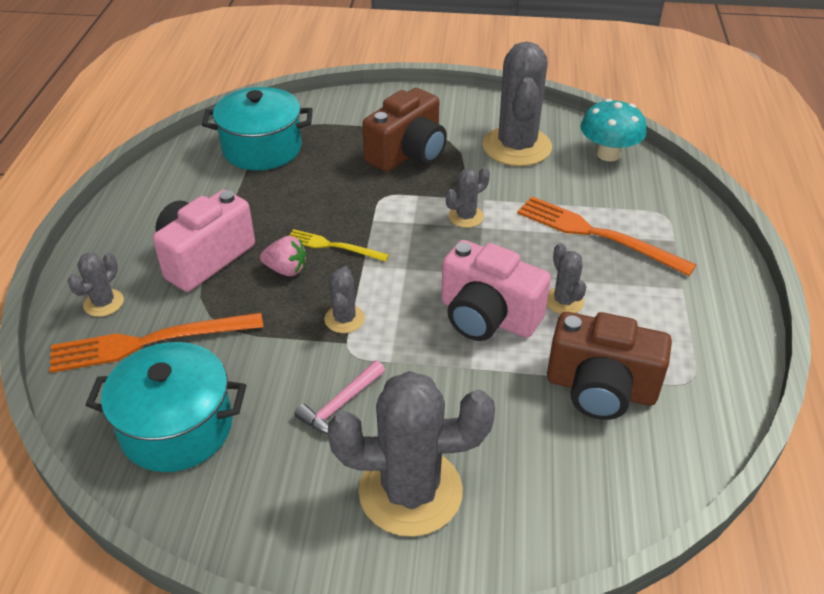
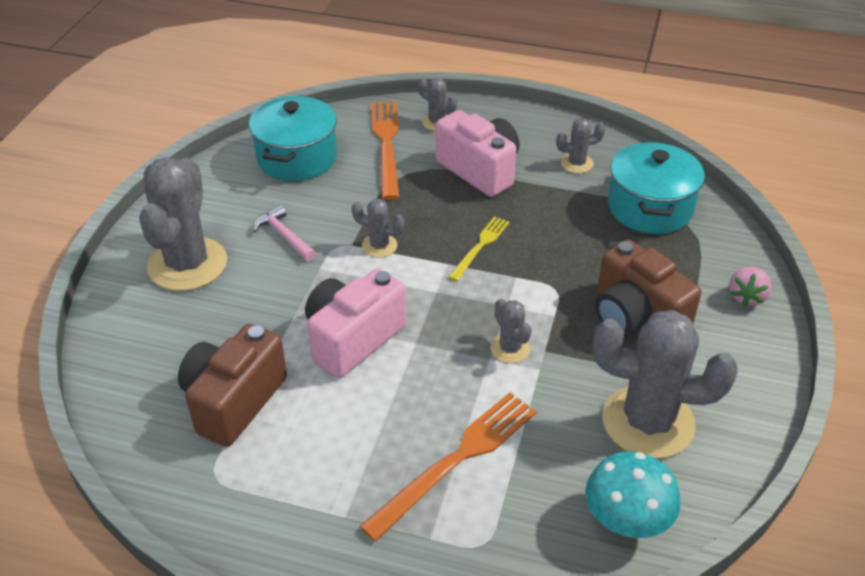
camera: 100 degrees right, 0 degrees up
pink strawberry [260,236,306,276] -> pink strawberry moved to [729,266,772,306]
grey cactus [547,243,586,314] -> grey cactus moved to [556,118,605,173]

